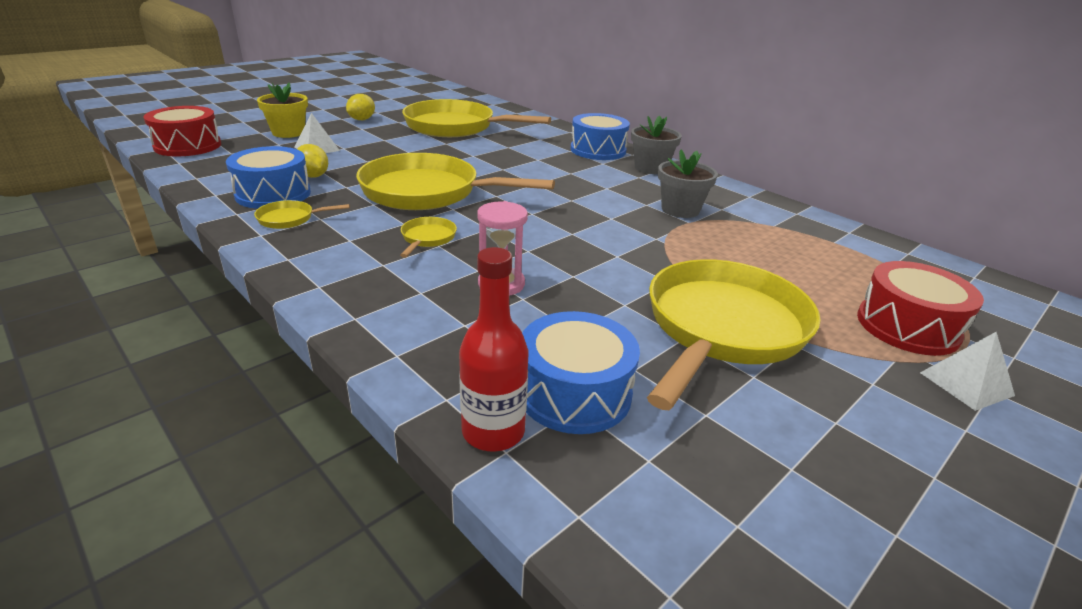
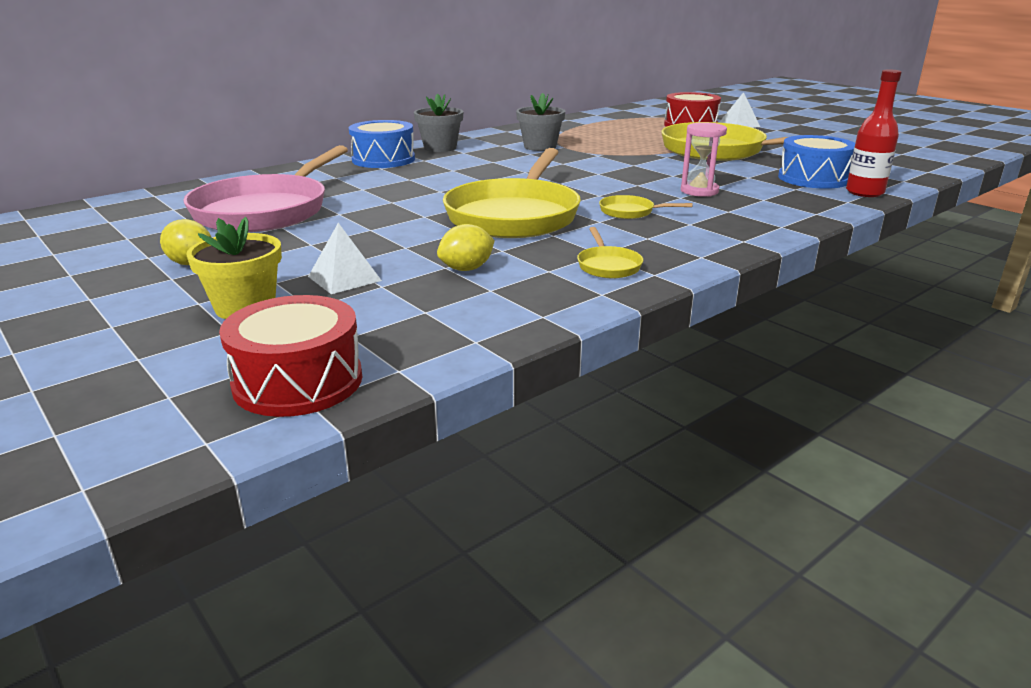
camera: 85 degrees left, 5 degrees down
blue drum [226,146,311,209] -> none
yellow pan [402,99,551,137] -> pink pan [183,145,348,232]

